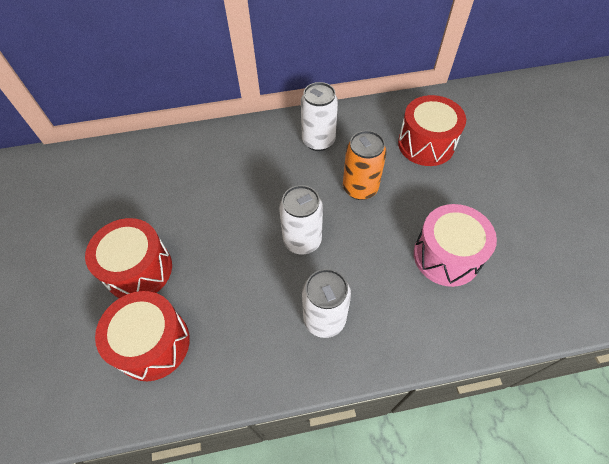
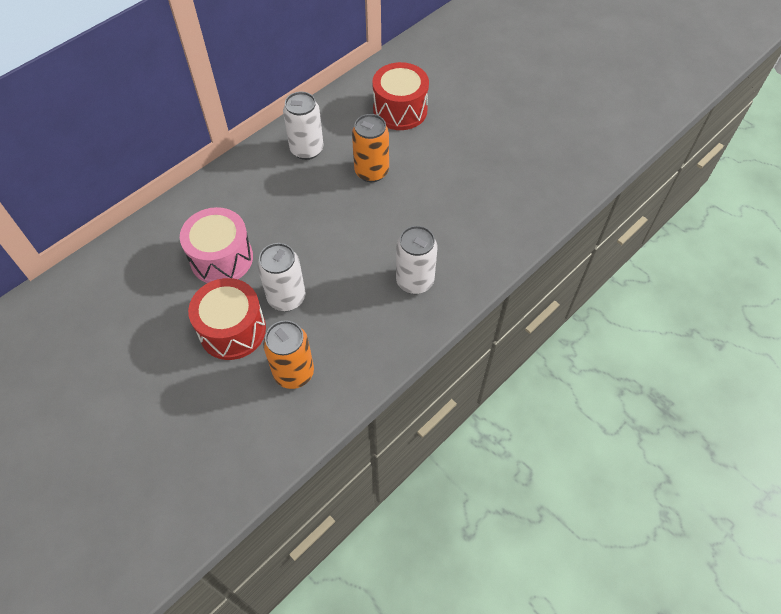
camera: 35 degrees left, 0 degrees up
red drum [95,291,190,381] -> orange can [263,320,314,389]
white can [279,185,323,255] -> white can moved to [258,243,305,311]
pink drum [414,204,497,287] -> pink drum moved to [180,207,253,283]

